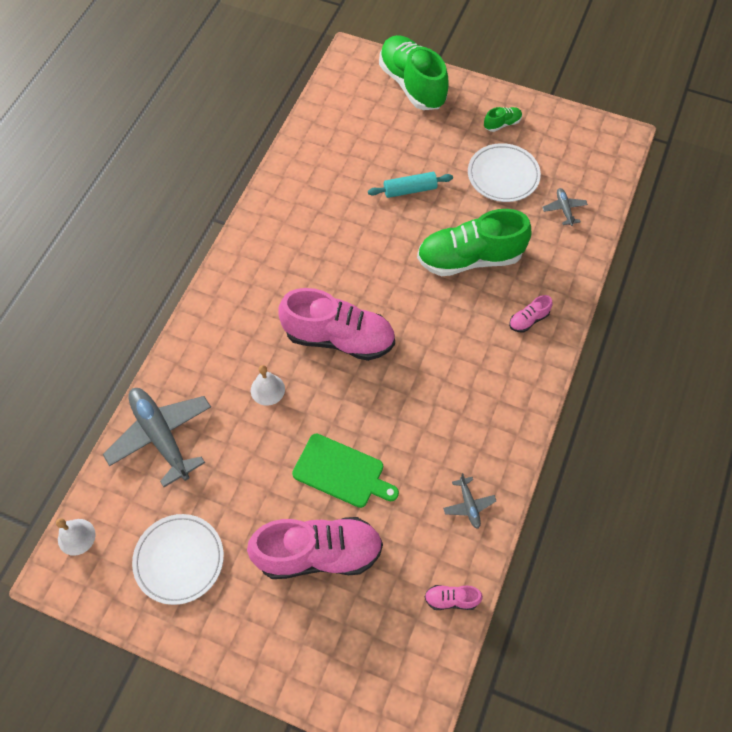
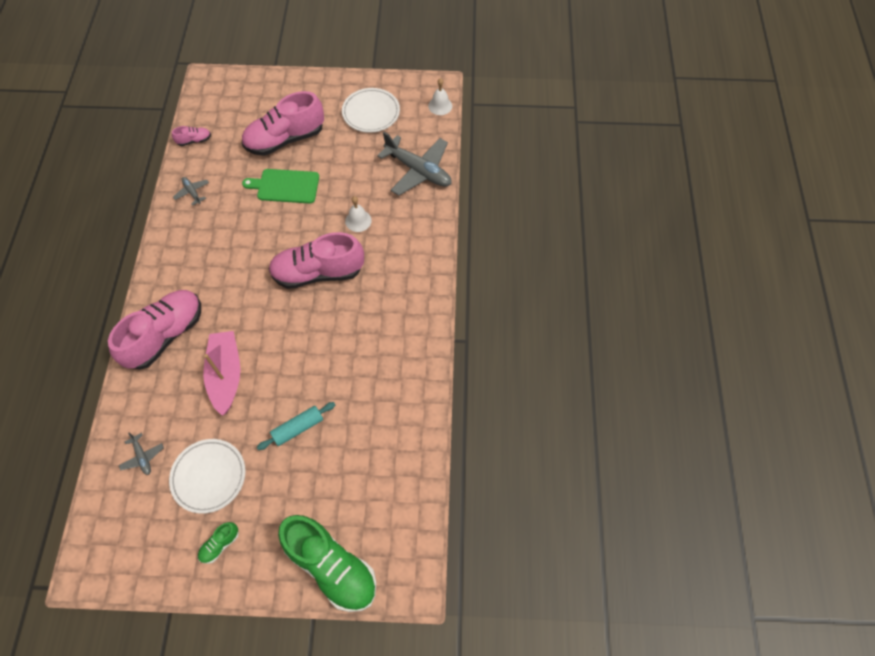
camera: 160 degrees right, 0 degrees up
green shoe [417,209,531,276] -> pink boat [203,331,240,416]
pink shoe [509,295,552,332] -> pink shoe [108,290,201,370], size x2.37

